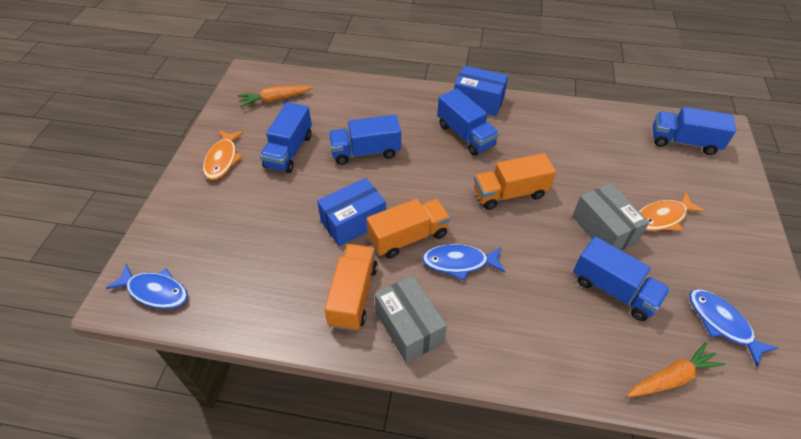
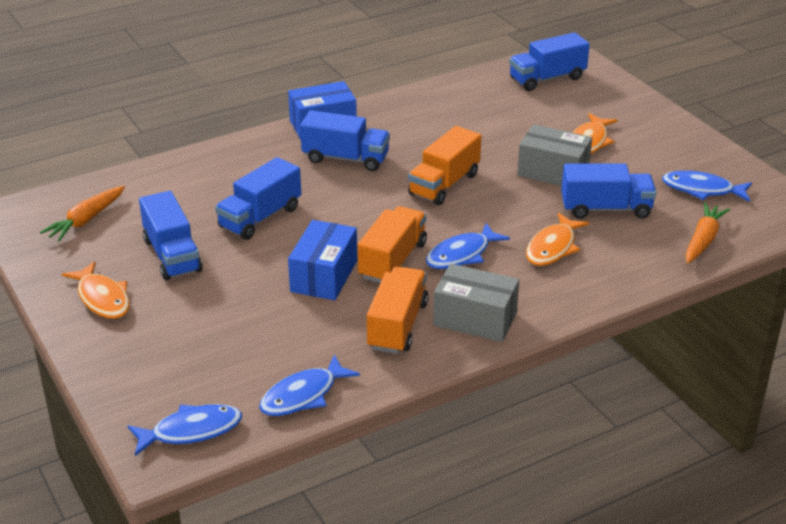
camera: 40 degrees left, 15 degrees down
orange truck [324,244,378,331] -> orange truck turned 45 degrees clockwise [367,266,428,354]
none -> blue fish [259,354,360,416]
none -> orange fish [526,213,589,266]

